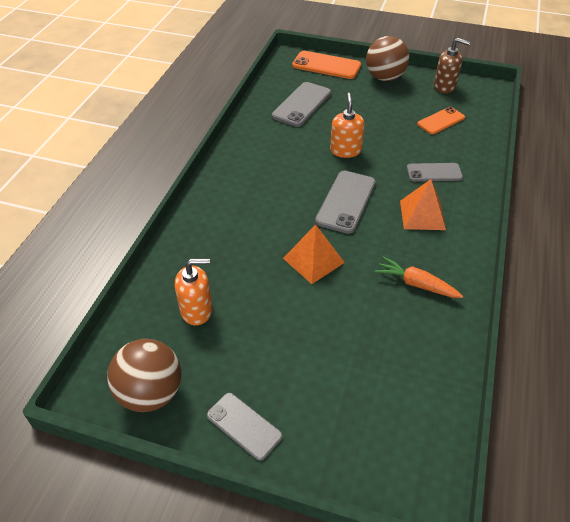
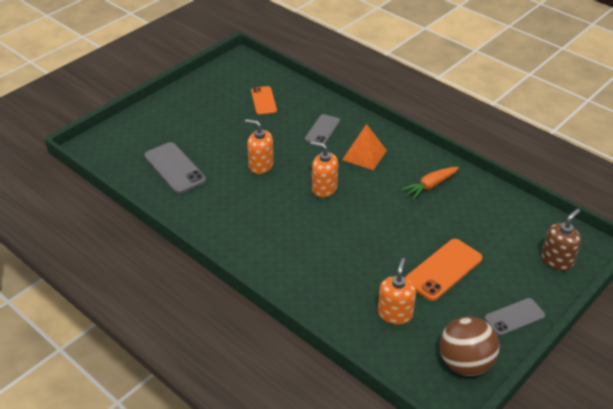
camera: 65 degrees left, 5 degrees down
orange pyramid [283,225,345,284] -> none
orange phone [292,51,361,79] -> orange phone moved to [405,239,483,301]
grey phone [315,171,376,234] -> orange soap dispenser [311,141,338,198]
brown ball [366,36,409,81] -> none
brown soap dispenser [434,38,470,93] -> brown soap dispenser moved to [541,208,581,271]

